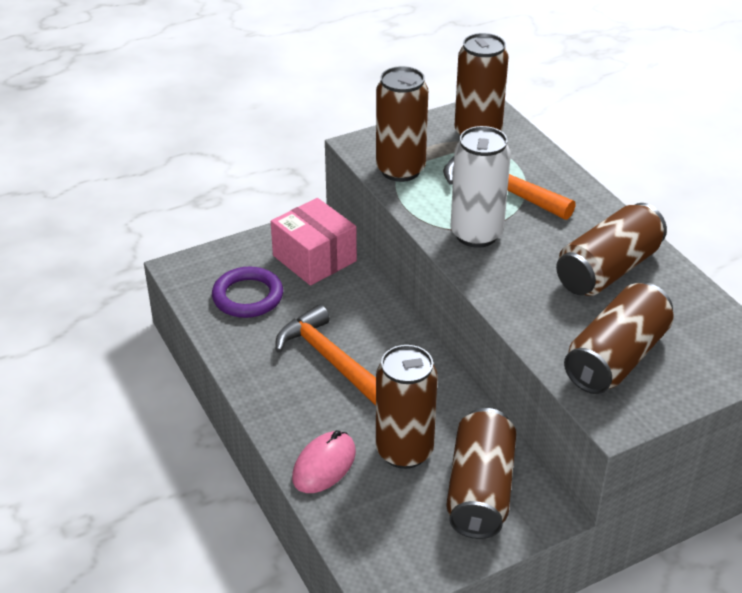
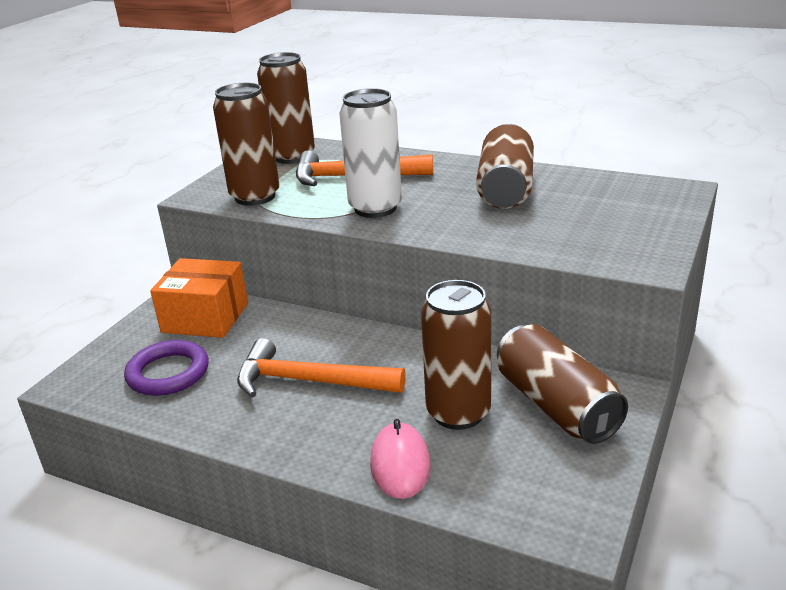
camera: 35 degrees left, 10 degrees down
pink box [271,198,357,286] -> orange box [150,258,248,338]
brown can [564,283,674,394] -> none

